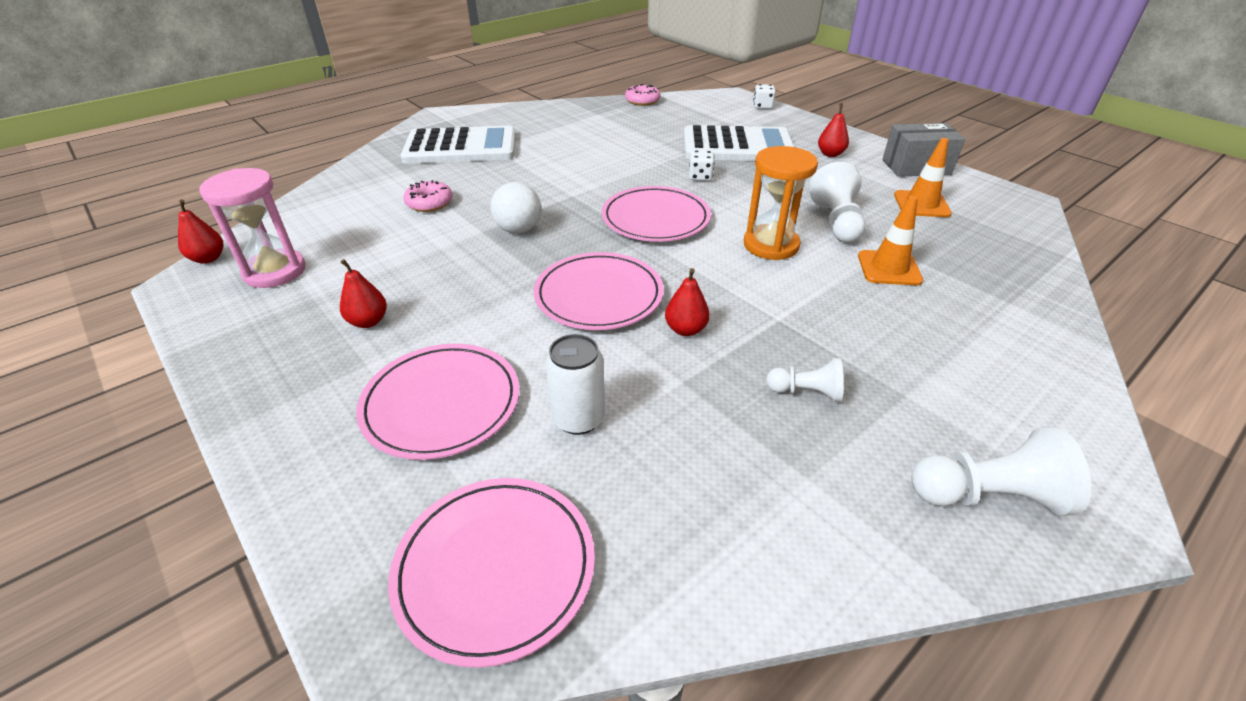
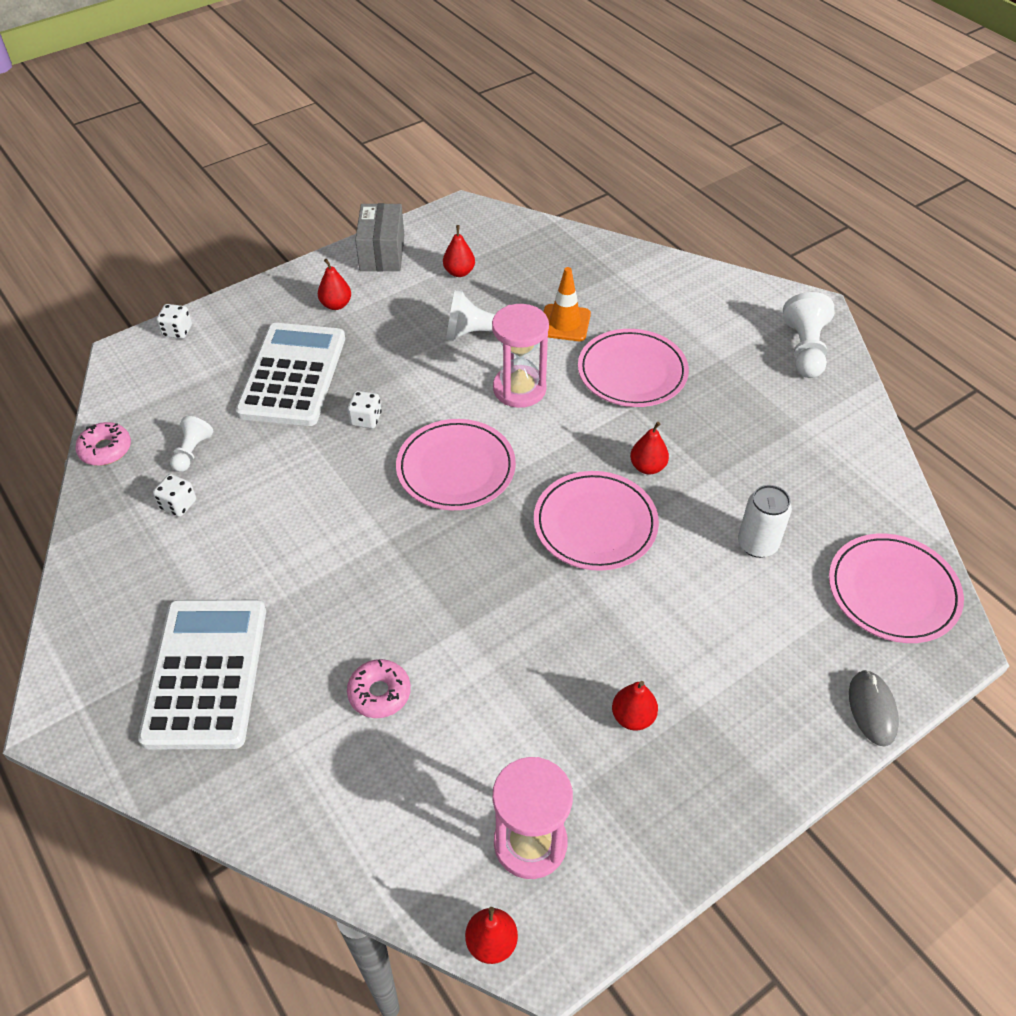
camera: 85 degrees left, 10 degrees up
pink plate [356,344,519,460] -> pink plate moved to [578,329,689,407]
white ball [490,182,541,234] -> none
orange hourglass [744,146,818,260] -> pink hourglass [492,304,549,408]
white pawn [766,358,843,402] -> white pawn moved to [170,416,213,472]
orange traffic cone [894,138,952,217] -> red pear [443,225,475,277]
none -> white dice [153,474,196,517]
none -> grey mouse [849,670,899,746]

